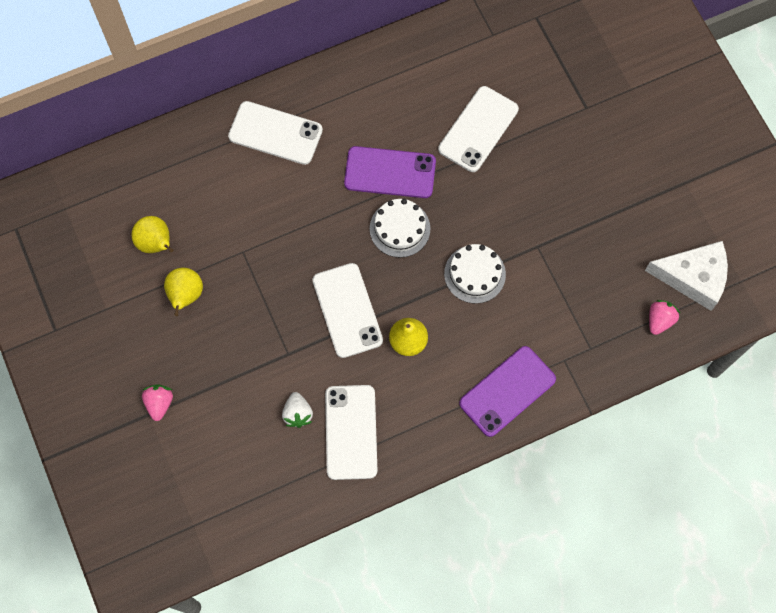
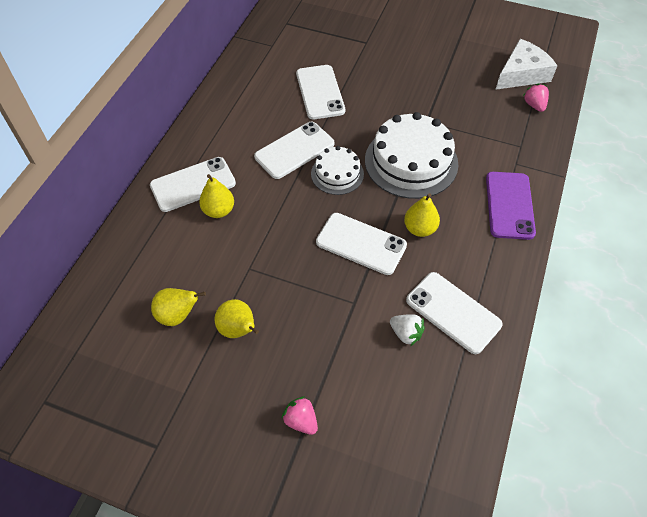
camera: 45 degrees left, 15 degrees down
purple phone [344,146,436,198] -> white phone [254,122,334,179]
white cake [444,244,506,304] -> white cake [365,112,458,199], size x1.78
none -> yellow pear [199,174,234,218]

